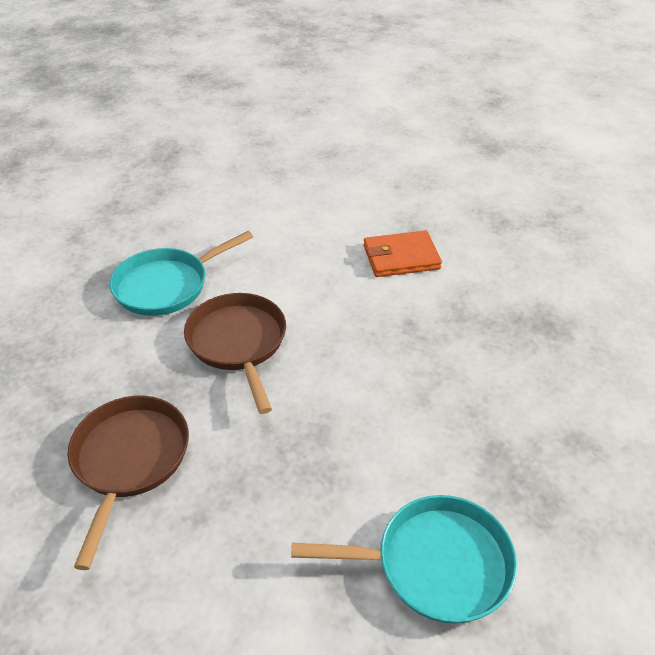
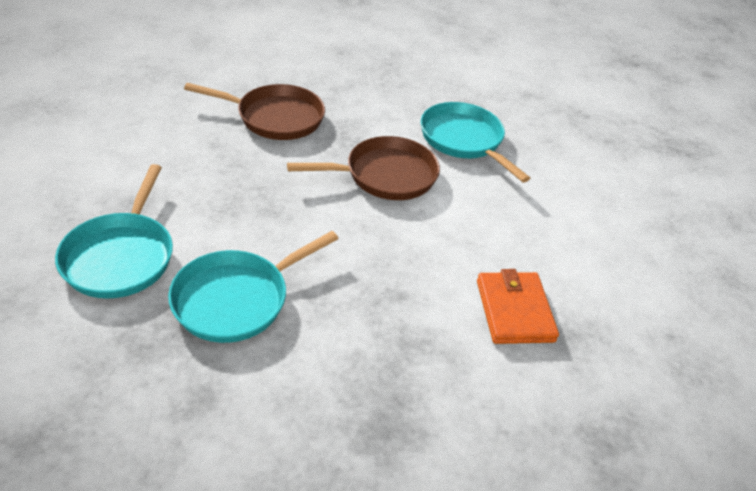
camera: 90 degrees right, 0 degrees up
none -> turquoise pan [168,231,339,343]

